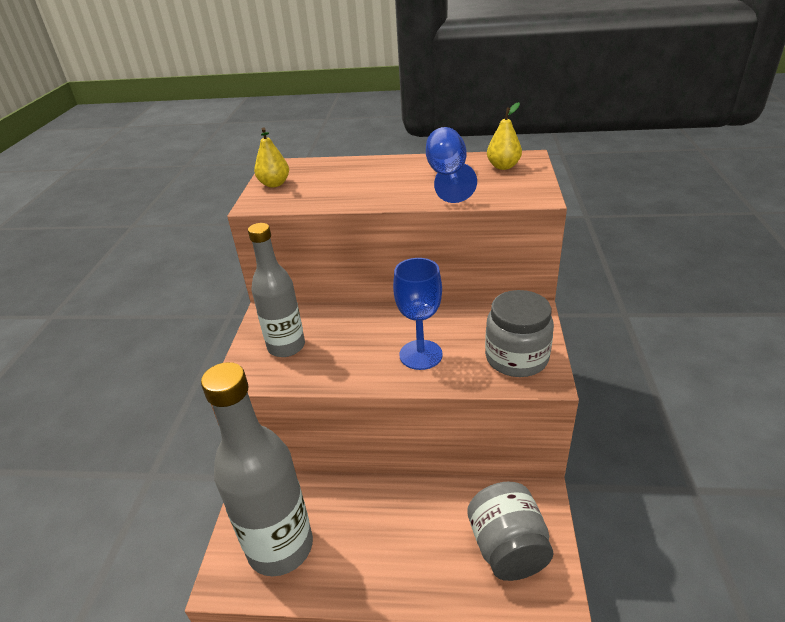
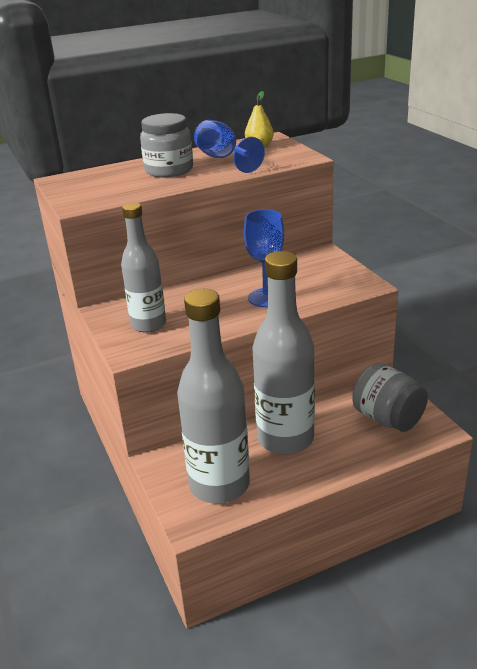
camera: 30 degrees left, 5 degrees down
yellow pear [254,128,289,187] -> none
grey jar [485,290,554,377] -> grey jar moved to [140,113,193,177]
none -> grey bottle [253,251,315,455]

